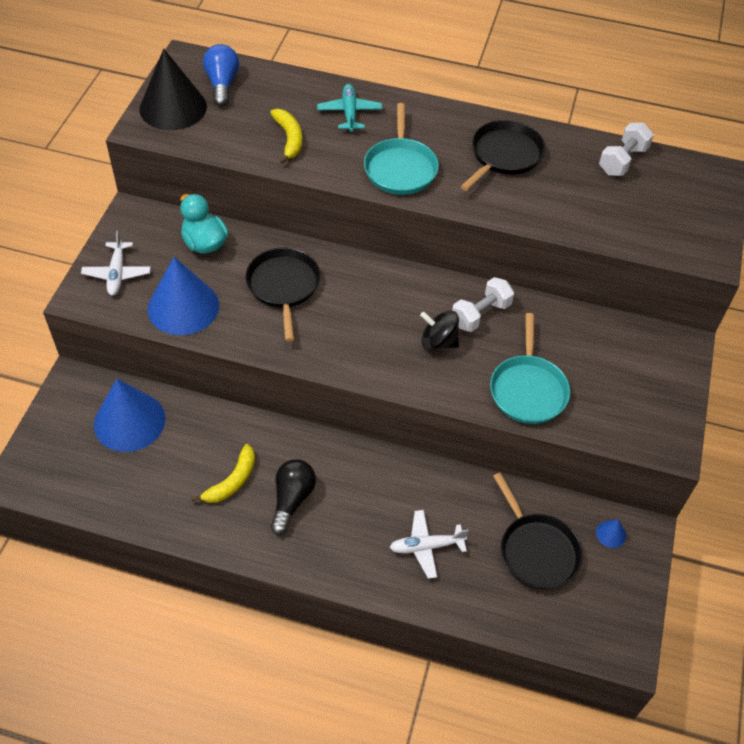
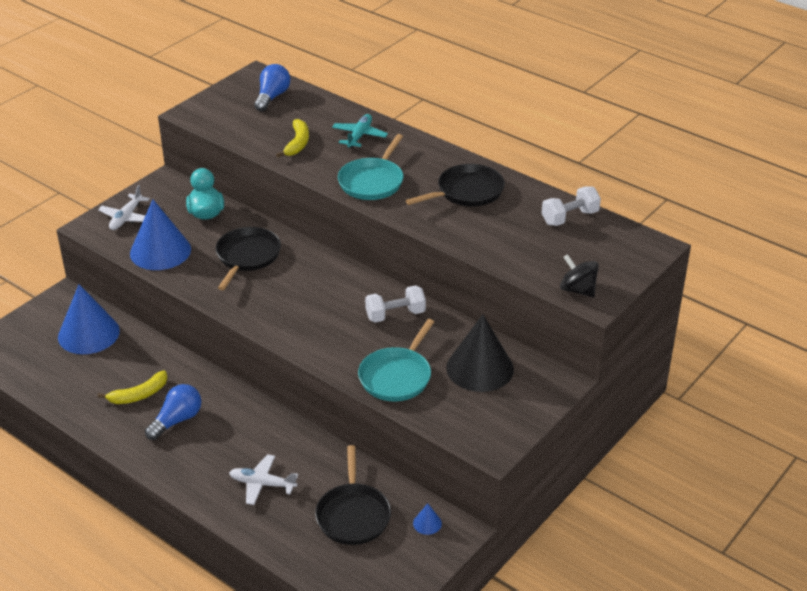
camera: 25 degrees right, 15 degrees down
black cone [139,49,207,130] -> black cone moved to [446,314,514,392]
black light bulb [270,459,316,535] -> blue light bulb [145,384,201,440]
black spinning top [420,310,459,350] -> black spinning top moved to [560,254,599,297]

